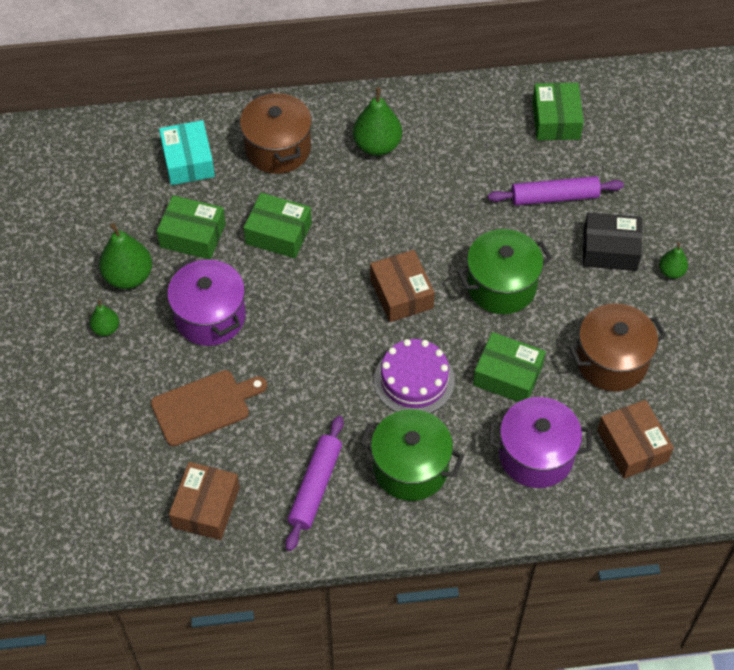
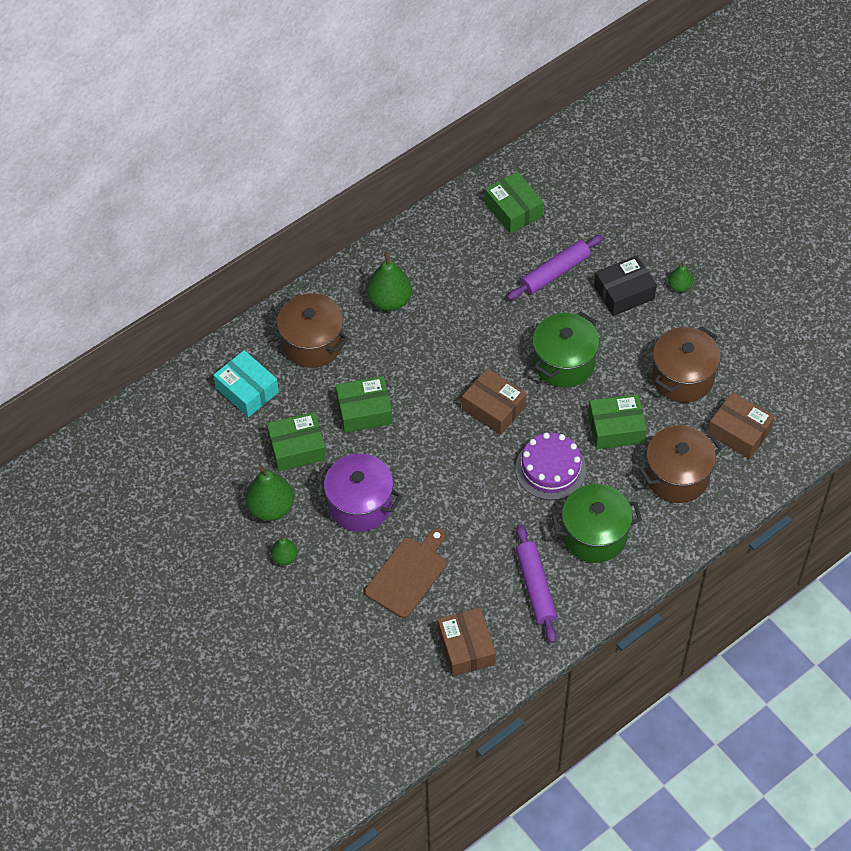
camera: 30 degrees left, 0 degrees up
purple pot [489,397,592,488] -> brown pot [639,426,722,503]

